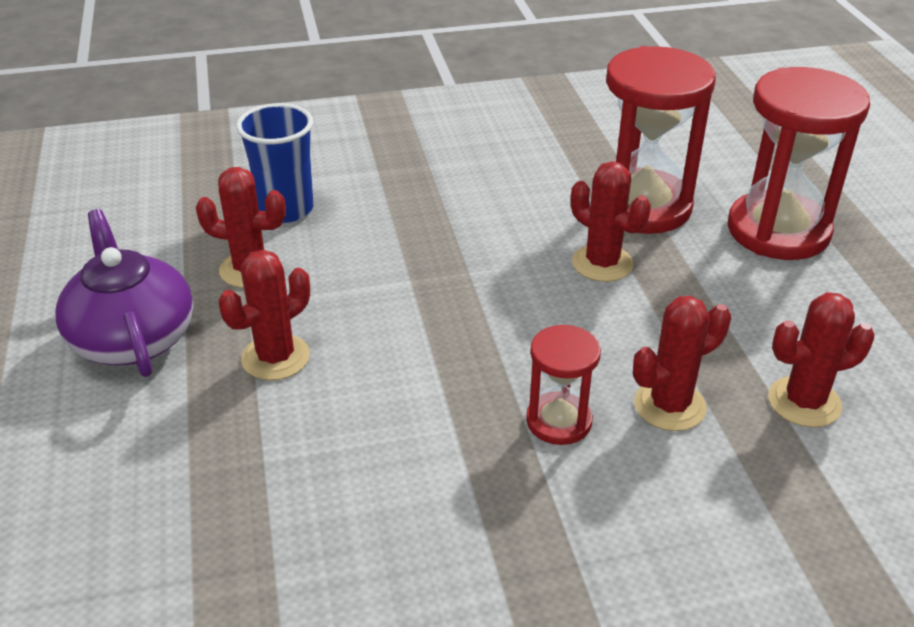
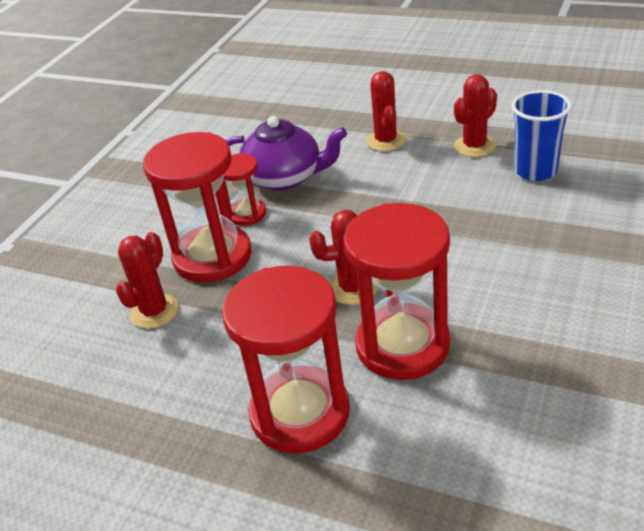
camera: 130 degrees right, 0 degrees up
purple teapot [55,209,193,377] -> purple teapot moved to [225,116,347,191]
red cactus [633,296,731,431] -> red hourglass [143,132,252,283]

